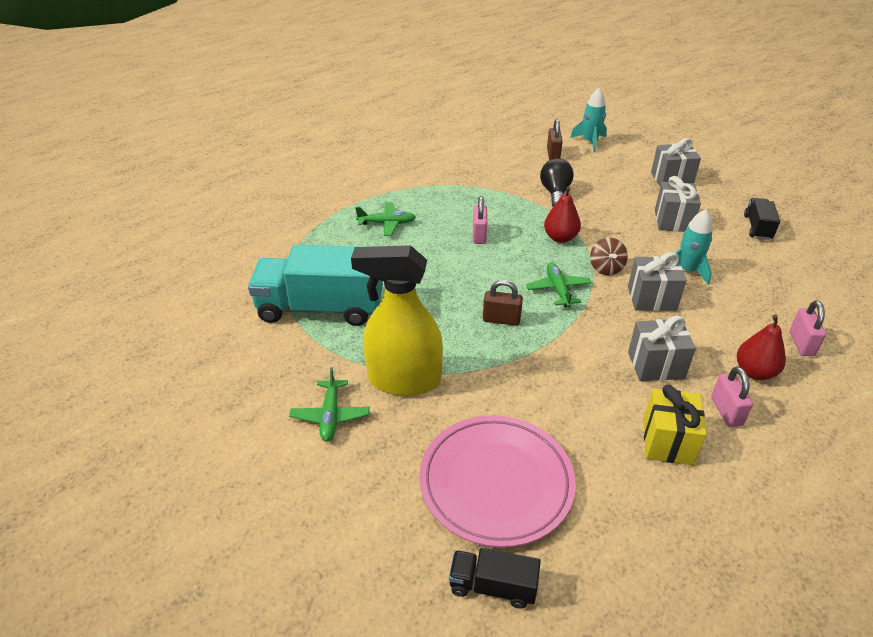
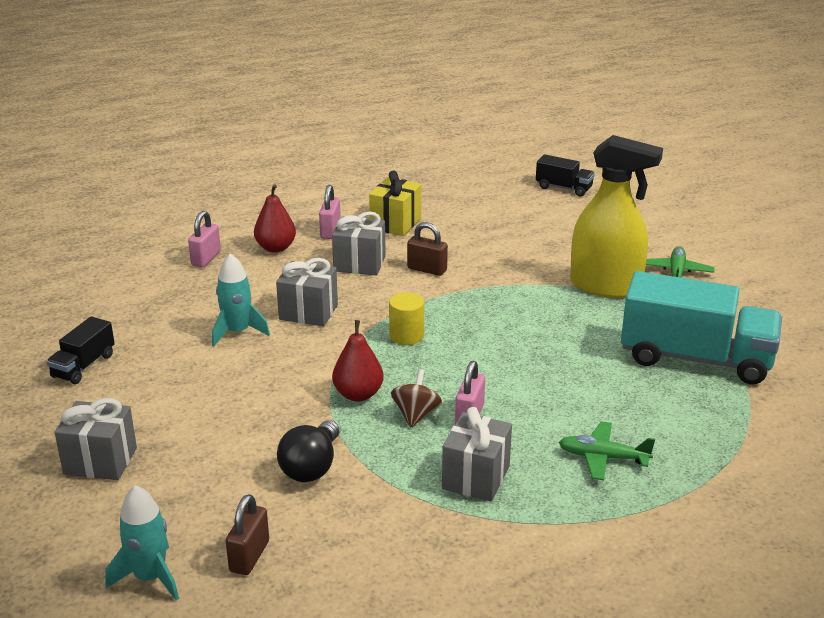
camera: 165 degrees left, 10 degrees down
pink plate [419,415,576,548] -> none
brown padlock [483,280,523,326] -> brown padlock moved to [407,222,448,276]
green plane [526,263,591,307] -> yellow cylinder [389,292,424,345]
brown spinning top [590,237,628,275] -> brown spinning top moved to [391,369,442,428]
grey gift [655,176,701,232] -> grey gift moved to [442,407,512,502]

